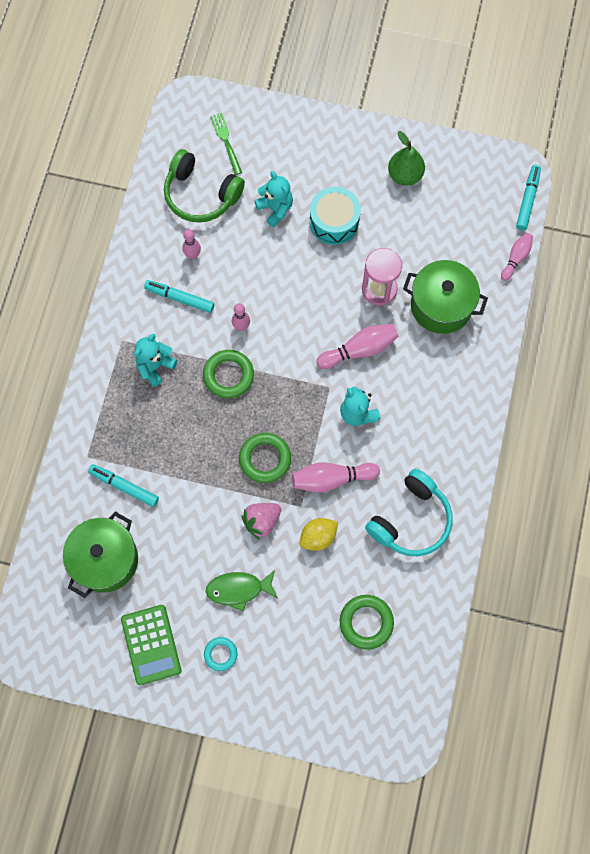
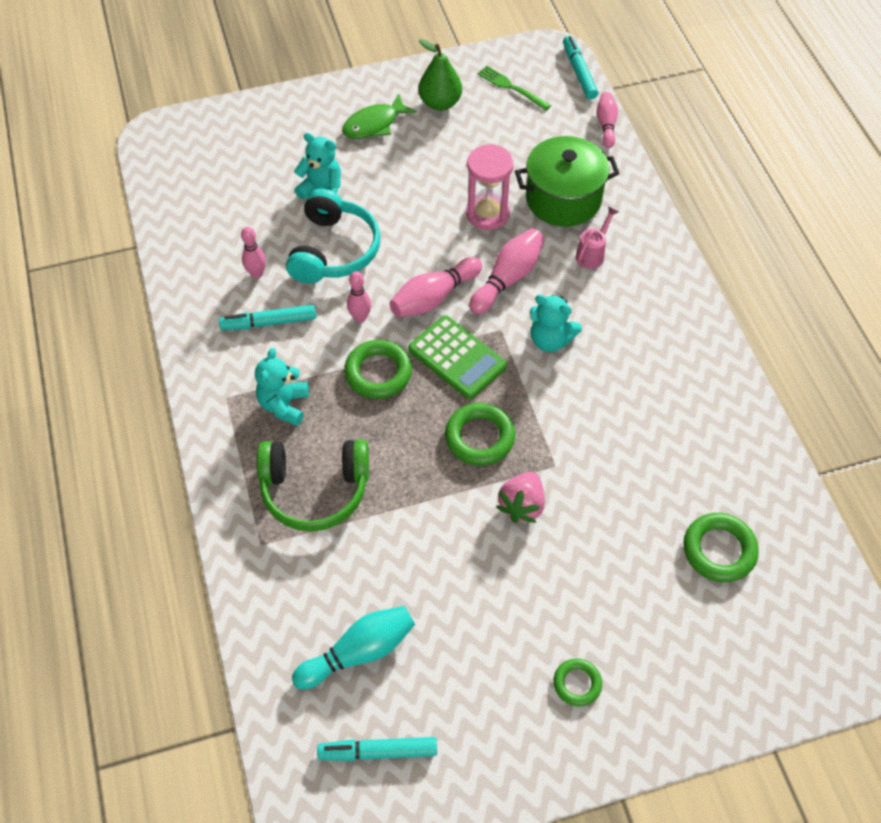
camera: 30 degrees left, 15 degrees down
green pot [63,512,138,598] -> turquoise bowling pin [292,606,415,689]
turquoise marker [88,464,159,507] -> turquoise marker moved to [317,737,437,761]
green calculator [121,605,182,685] -> green calculator moved to [408,315,507,399]
green headphones [164,149,245,223] -> green headphones moved to [257,439,369,532]
turquoise ring [204,637,237,671] -> green ring [553,658,602,707]
green fish [206,570,278,611] -> green fish moved to [342,93,417,139]
green fork [210,113,242,175] -> green fork moved to [477,66,551,111]
pink bowling pin [292,462,380,493] -> pink bowling pin moved to [389,257,482,317]
yellow lemon [300,518,338,551] -> none
turquoise drum [310,187,361,245] -> none
turquoise headphones [365,469,453,556] -> turquoise headphones moved to [286,189,381,284]
none -> pink watering can [576,207,619,269]

